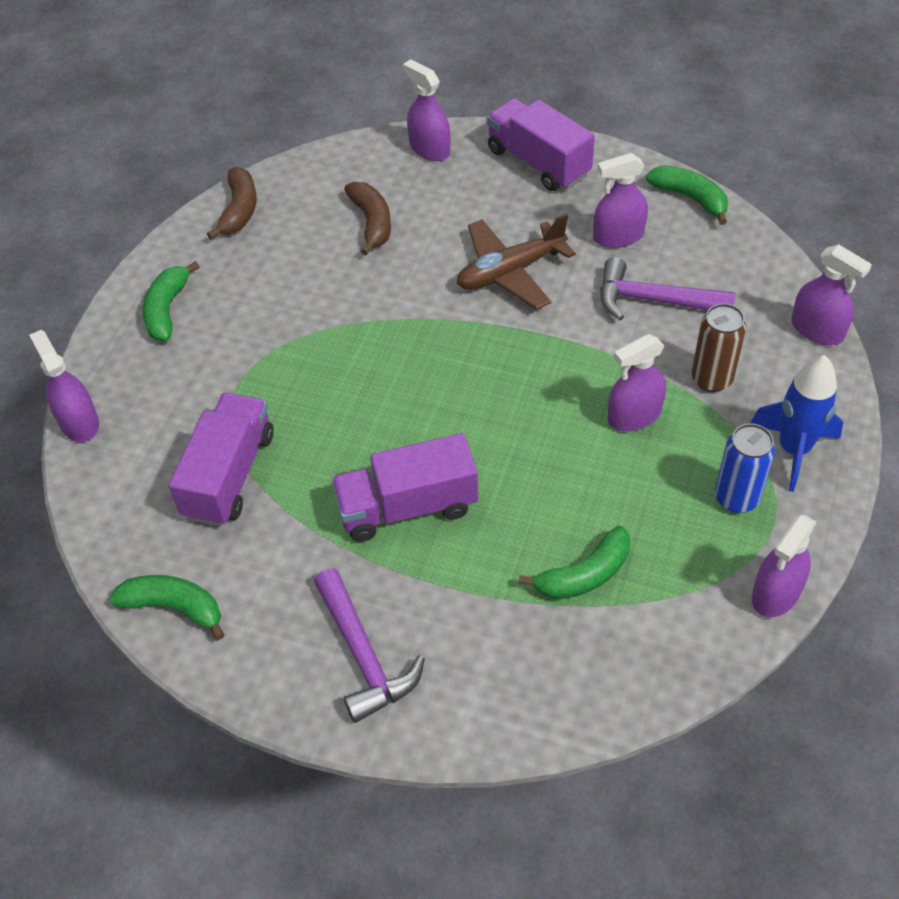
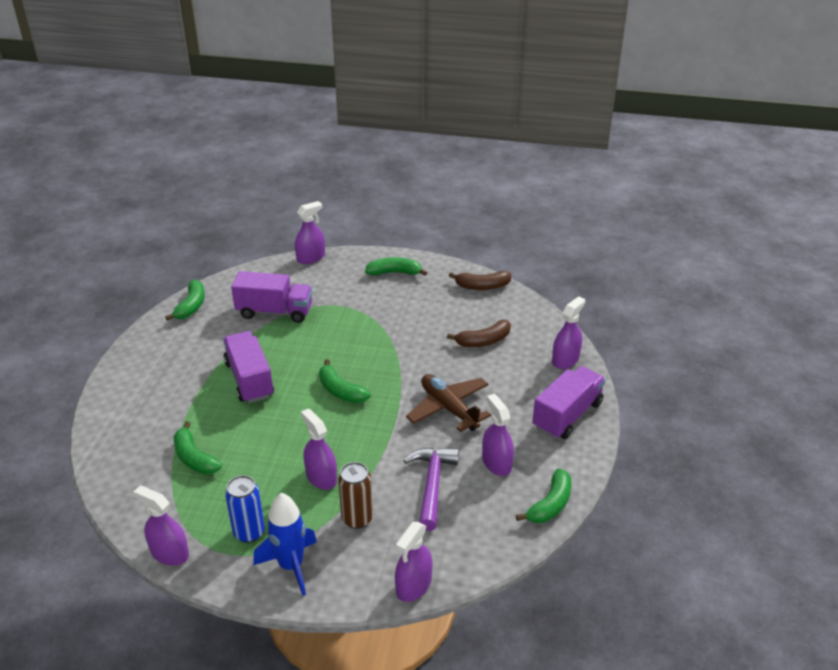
camera: 80 degrees right, 15 degrees down
purple hammer [314,568,425,723] -> none
none -> green banana [319,359,371,403]

